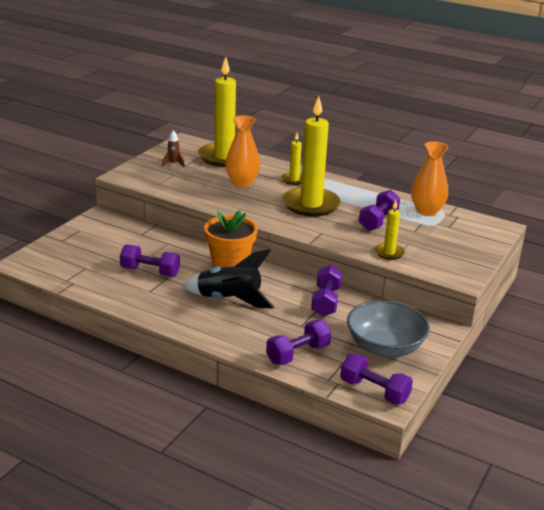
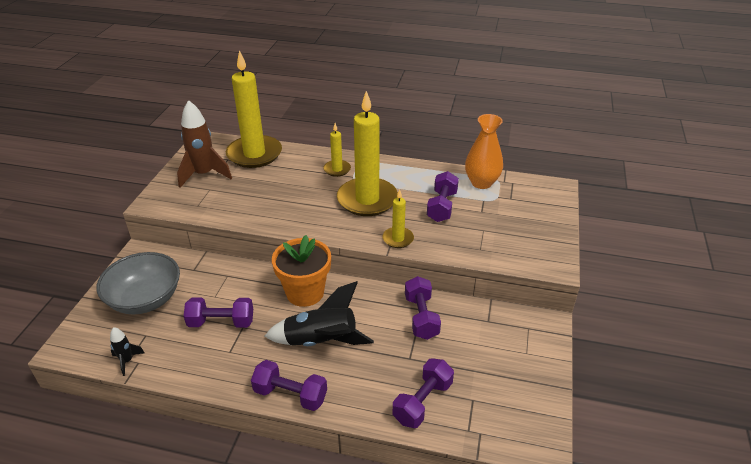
camera: 15 degrees left, 10 degrees up
brown rocket [162,130,185,168] -> brown rocket [177,100,232,188], size x2.09
orange vase [225,115,261,187] -> none
purple dumbbell [340,354,413,405] -> purple dumbbell moved to [251,360,327,411]
grey bowl [347,300,430,358] -> grey bowl moved to [97,252,180,314]
yellow candle [374,200,405,260] -> yellow candle moved to [383,189,414,248]
none -> black rocket [110,327,145,376]

